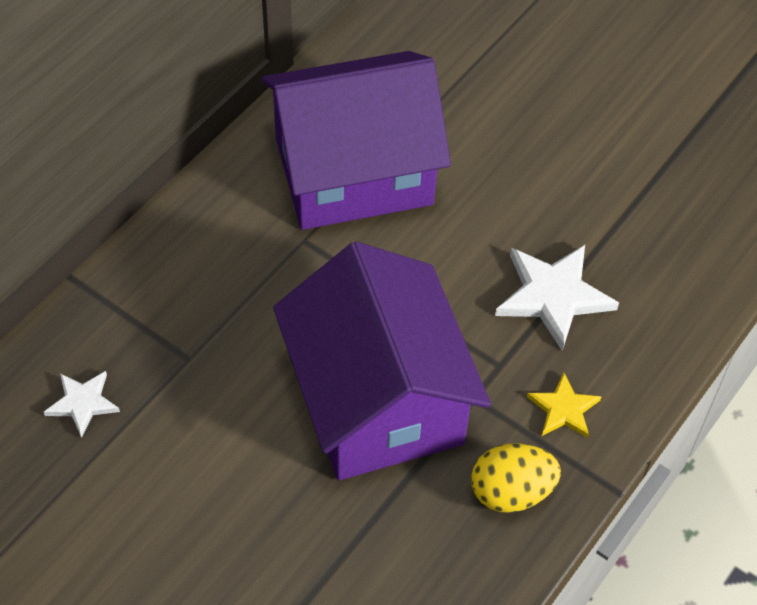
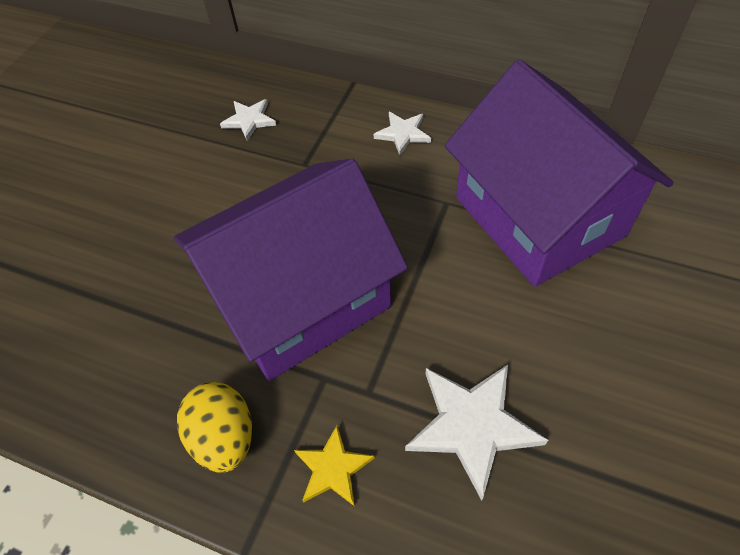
camera: 80 degrees right, 0 degrees up
none -> white star [374,112,431,155]

